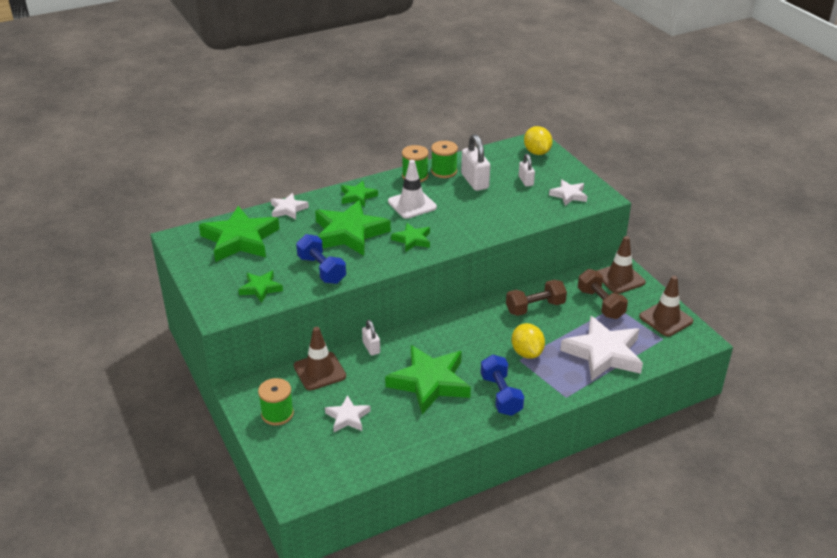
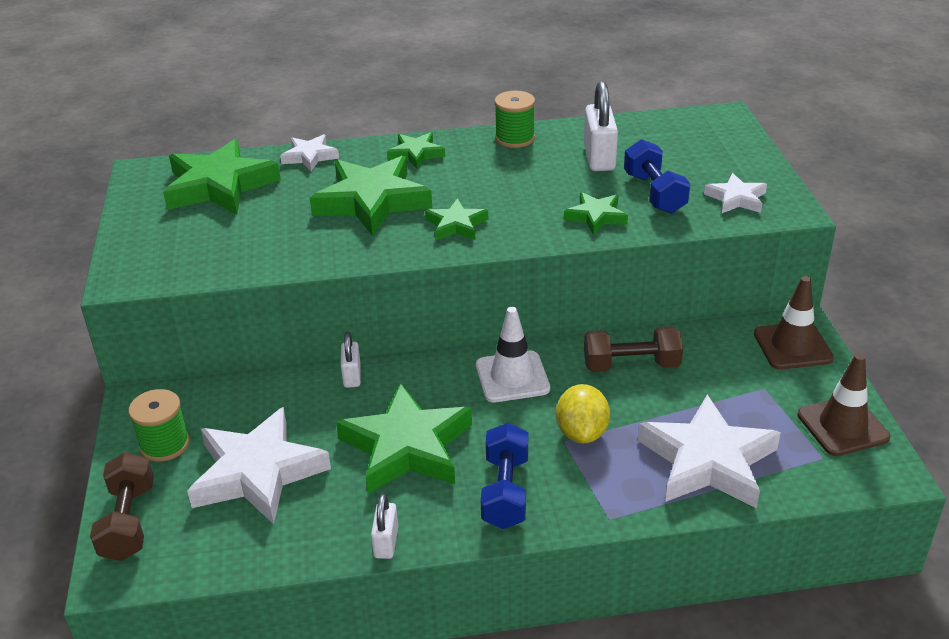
camera: 20 degrees right, 0 degrees up
green star [238,271,283,303] -> green star moved to [564,192,628,235]
brown traffic cone [294,327,346,390] -> none
blue dumbbell [296,234,346,284] -> blue dumbbell moved to [624,139,690,214]
white star [325,395,371,432] -> white star [187,407,331,524], size x1.94
white traffic cone [388,160,437,219] -> white traffic cone moved to [476,307,550,402]
green spool [431,141,458,178] -> none
white padlock [519,154,535,186] -> white padlock moved to [371,494,398,559]
yellow lemon [524,126,552,155] -> none
brown dumbbell [578,269,628,319] -> brown dumbbell moved to [90,452,154,561]

